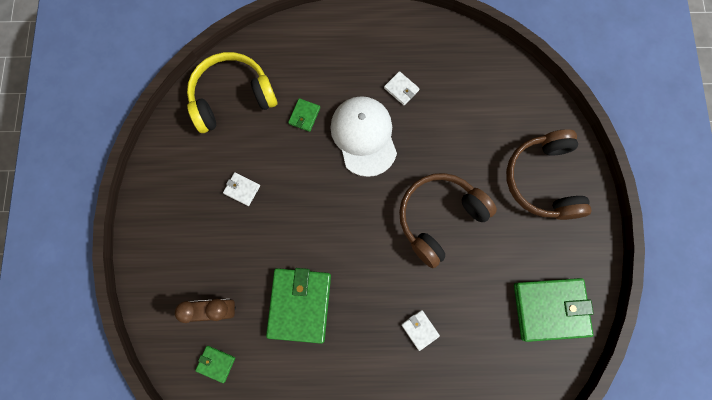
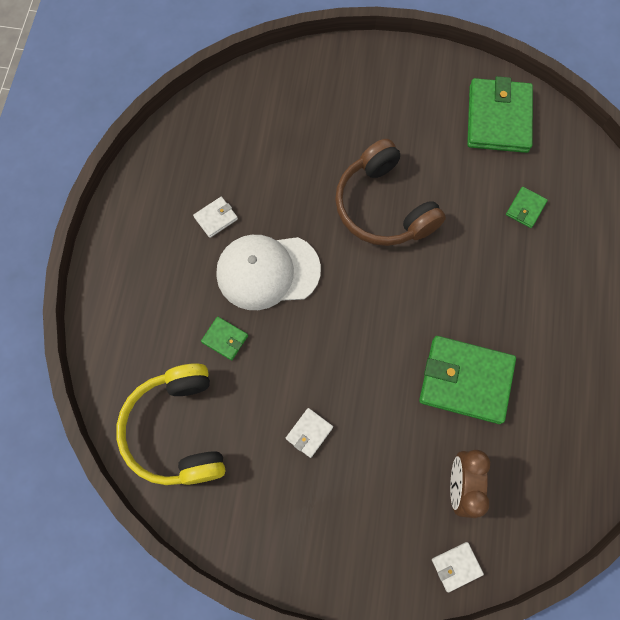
camera: 80 degrees left, 5 degrees down
green wallet [195,346,235,383] -> green wallet moved to [506,187,548,228]
white wallet [401,310,440,351] -> white wallet moved to [432,542,484,593]
brown headphones [506,129,592,220] -> none

